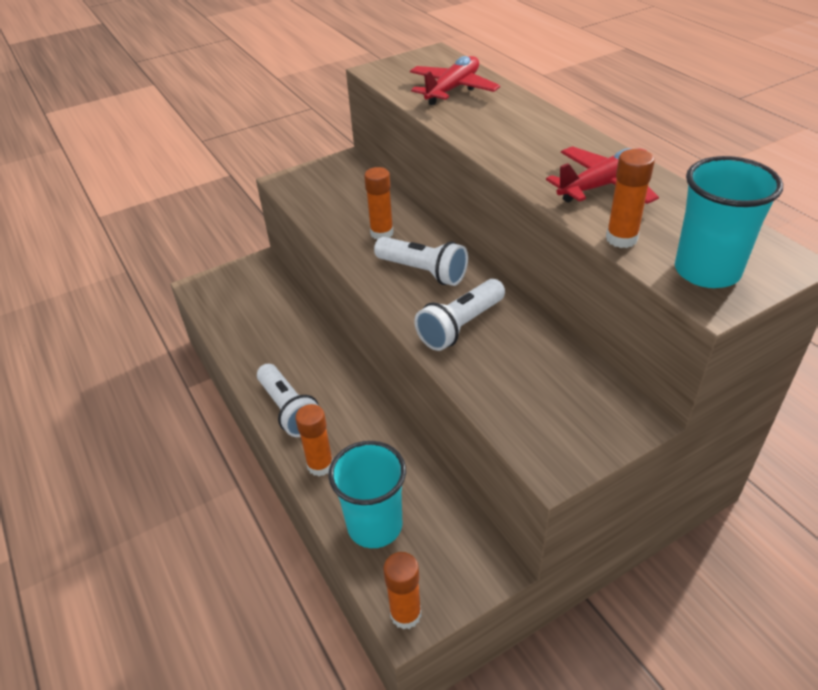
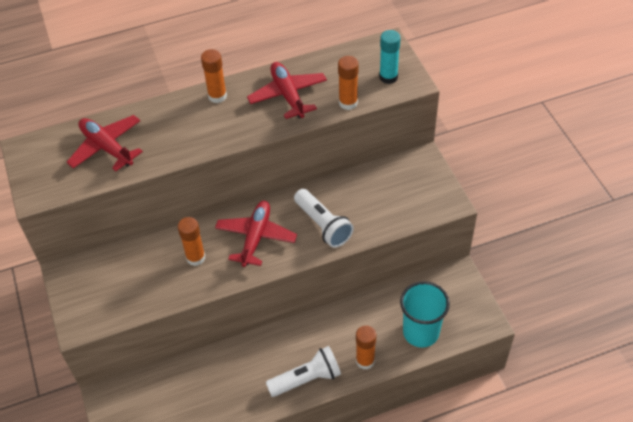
camera: 80 degrees left, 10 degrees up
white flashlight [374,237,468,286] -> red plane [215,201,297,267]
orange glue stick [383,552,422,629] -> orange glue stick moved to [201,49,227,103]
turquoise cup [675,156,783,288] -> turquoise glue stick [379,30,401,84]

